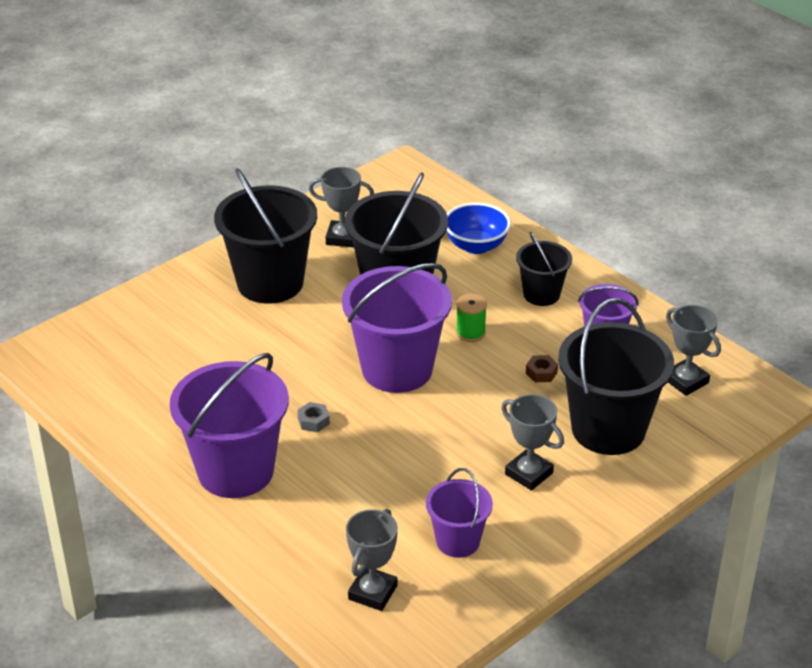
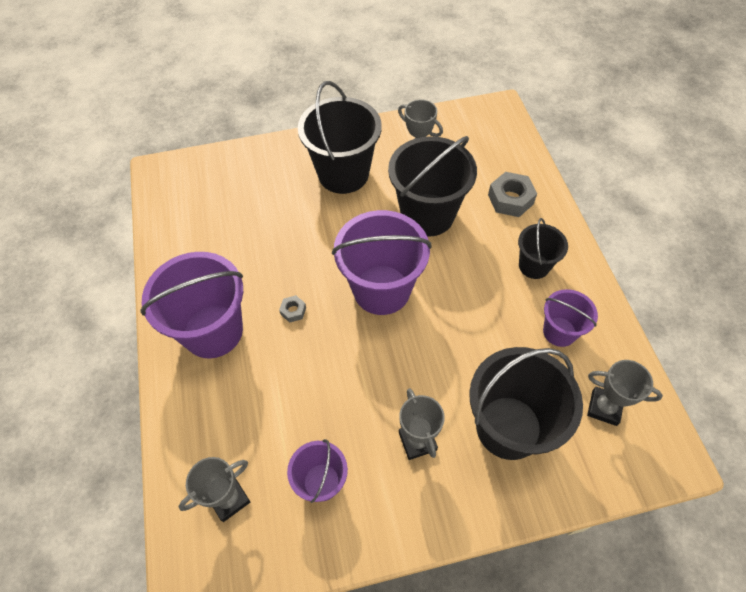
camera: 30 degrees right, 20 degrees up
blue bowl [447,203,511,254] -> grey nut [488,172,537,217]
green spool [456,294,487,342] -> none
brown nut [526,355,558,382] -> none
grey trophy [666,305,721,396] -> grey trophy turned 60 degrees counterclockwise [587,360,663,426]

